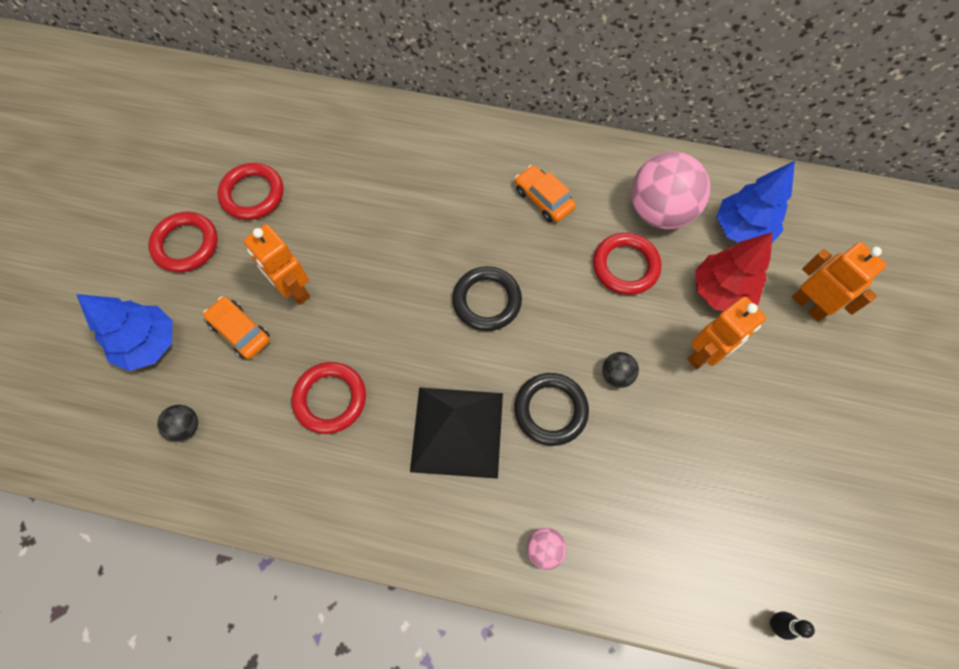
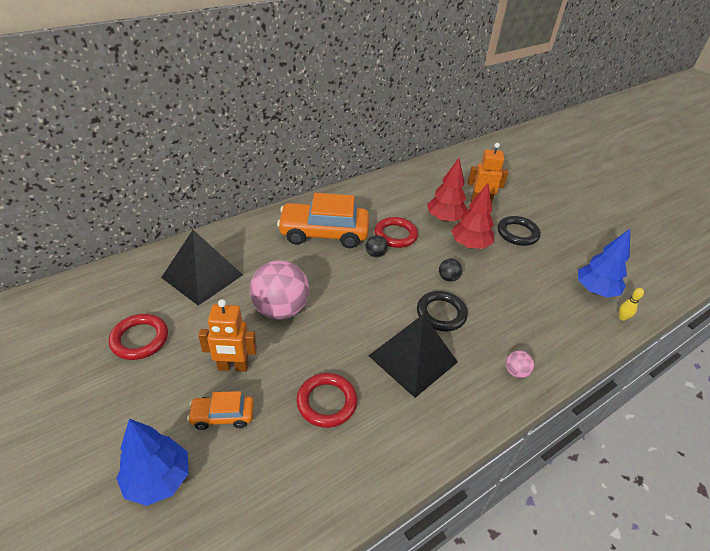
camera: 50 degrees left, 25 degrees down
red ring [148,212,218,272] -> none
black ball [157,405,198,442] -> black ball moved to [366,235,388,257]
black ring [452,266,522,331] -> black ring moved to [497,216,541,246]
orange car [515,165,576,222] -> orange car [277,193,369,248], size x2.02
pink ball [631,152,710,229] -> pink ball moved to [250,260,309,320]
orange robot [687,296,766,369] -> red tree [451,183,494,249]
blue tree [717,161,795,243] -> blue tree moved to [578,229,630,297]
black bowling pin [770,611,815,640] -> yellow bowling pin [619,288,644,321]
none -> black pyramid [161,230,243,306]

